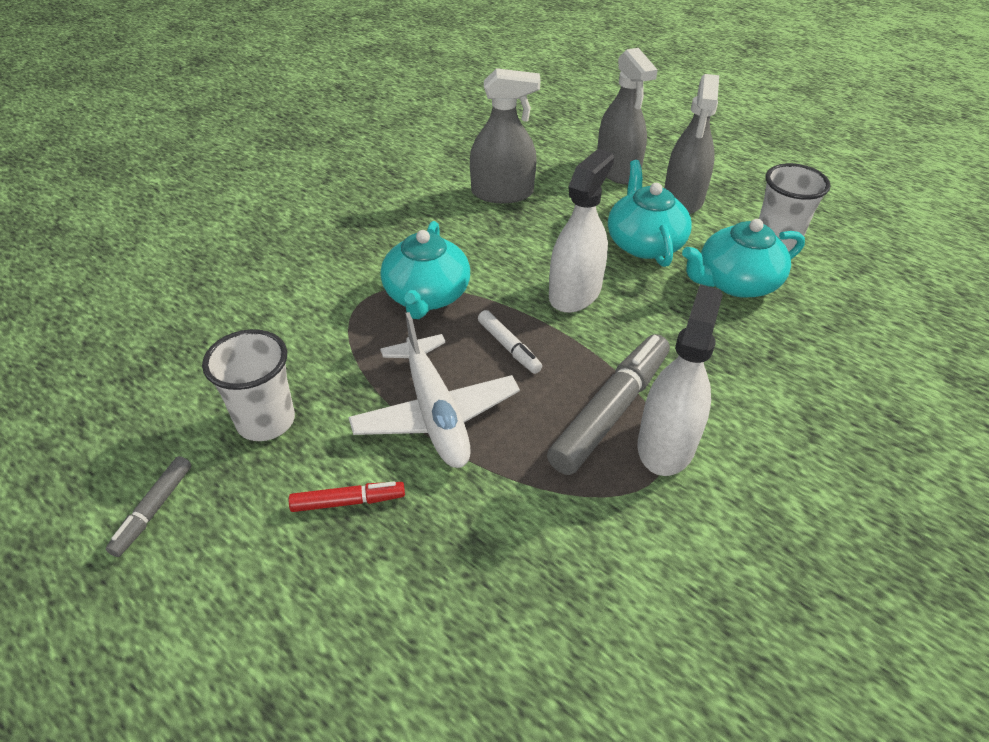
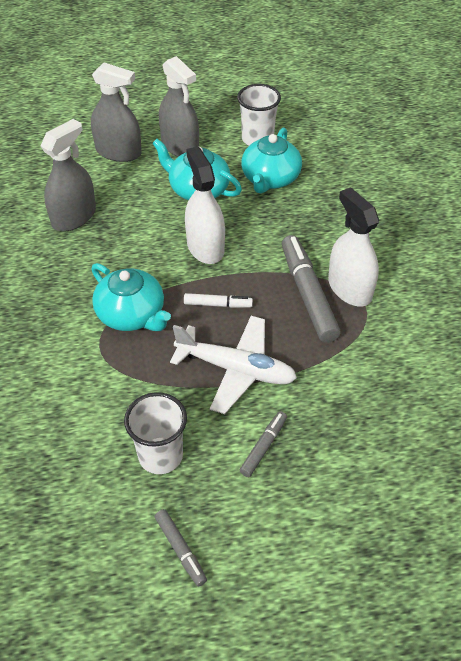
camera: 50 degrees left, 5 degrees up
red marker [289,481,405,512] -> grey marker [240,411,287,477]

